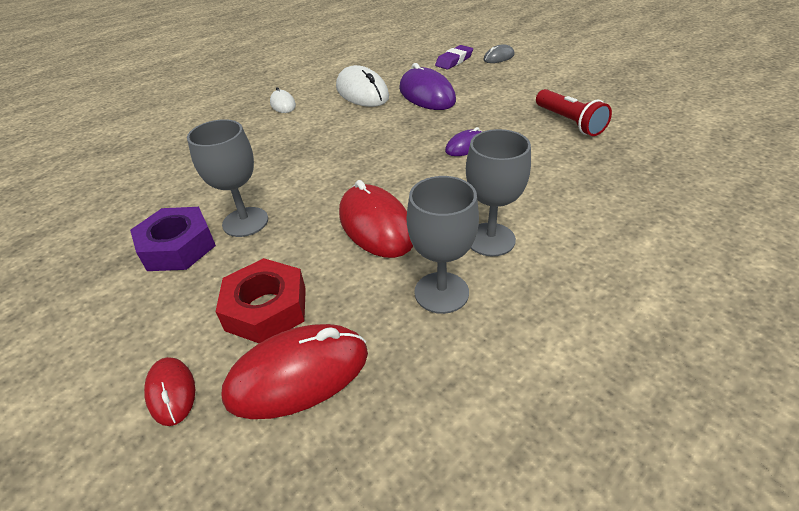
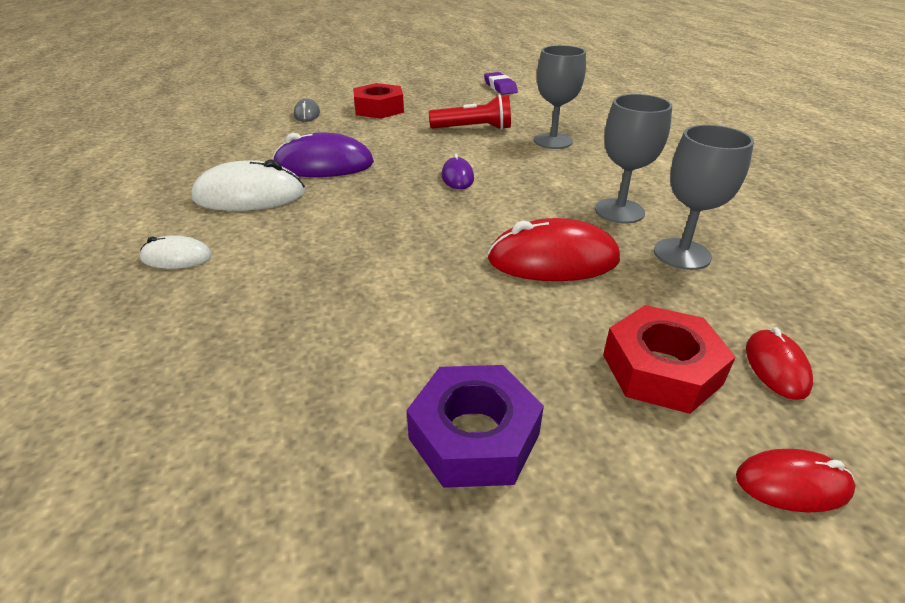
camera: 65 degrees left, 5 degrees down
grey goblet [187,119,268,237] -> grey goblet moved to [534,45,586,149]
red mouse [221,324,368,419] -> red mouse [746,327,813,400], size x0.54
purple eraser [435,45,473,69] -> purple eraser moved to [484,72,518,95]
none -> red nut [353,83,404,119]

